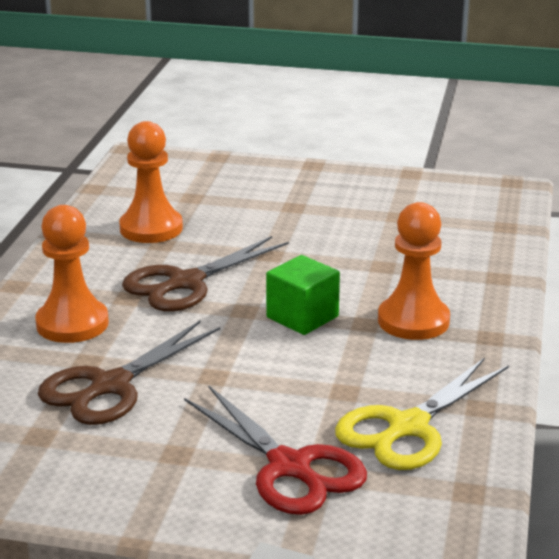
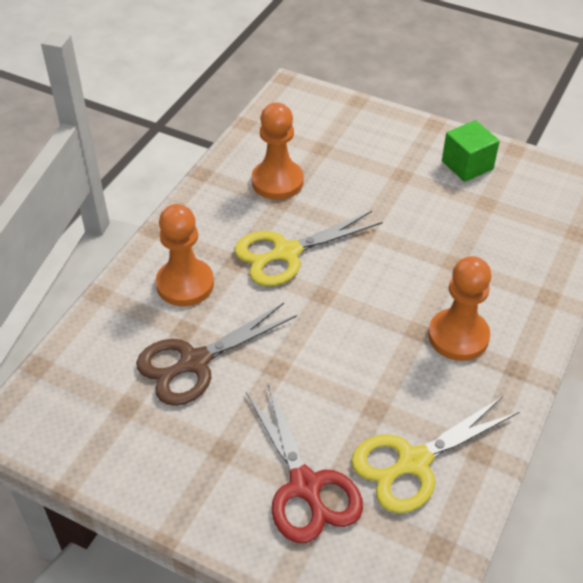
camera: 15 degrees right, 20 degrees up
brown scissors [122,236,289,312] -> yellow scissors [234,211,383,286]
green cube [266,255,340,335] -> green cube moved to [442,120,500,182]

